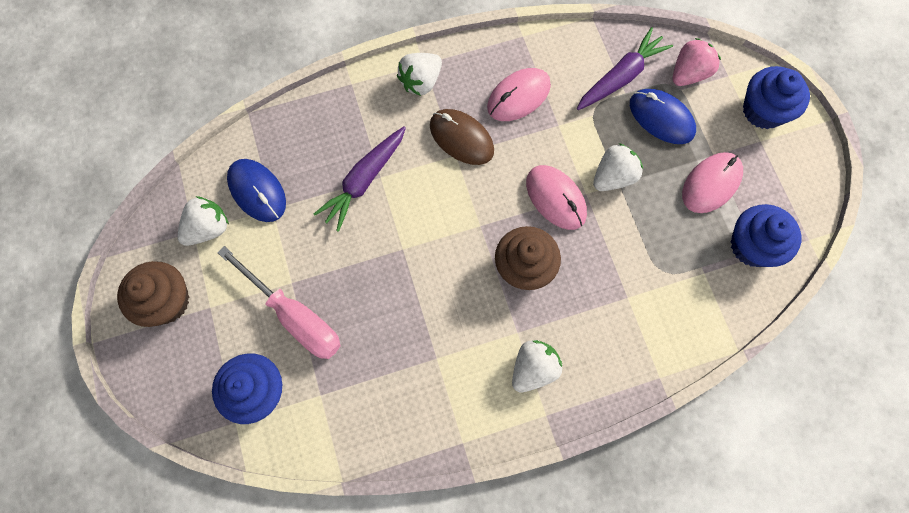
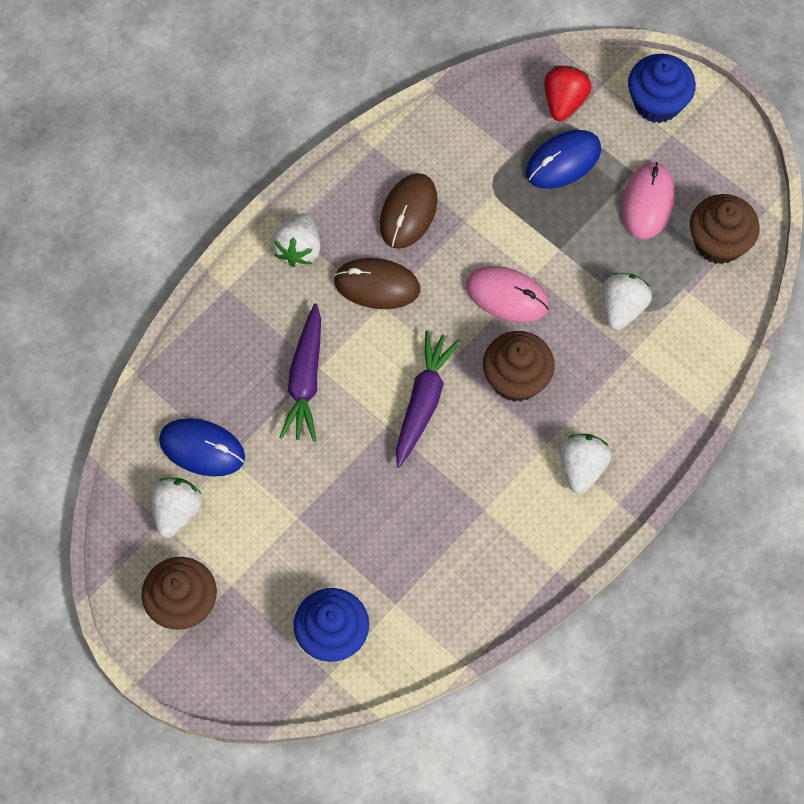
camera: 30 degrees left, 5 degrees down
pink screwdriver [218,246,340,359] -> none
pink mouse [487,68,551,121] -> brown mouse [380,173,438,249]
purple carrot [577,27,673,110] -> purple carrot moved to [396,330,460,468]
white strawberry [593,143,643,191] -> white strawberry moved to [603,273,652,330]
blue mouse [630,89,696,144] -> blue mouse turned 45 degrees counterclockwise [526,130,601,189]
pink strawberry [673,38,721,86] -> red strawberry [544,66,592,121]
blue cupcake [731,204,801,267] -> brown cupcake [690,194,760,264]

